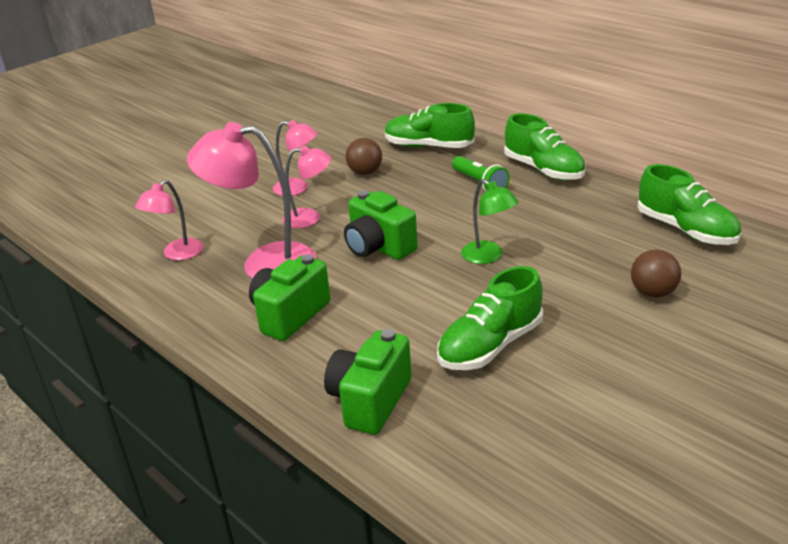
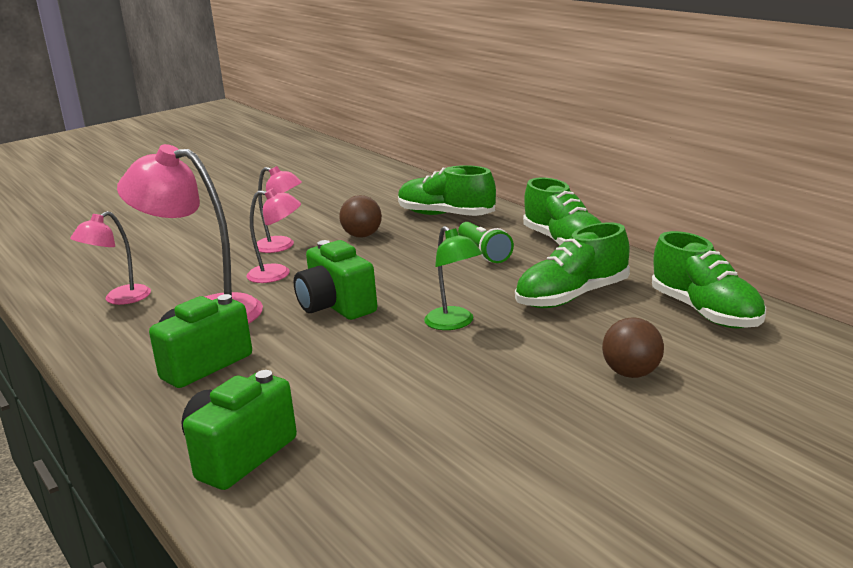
camera: 10 degrees right, 10 degrees down
green shoe [437,266,543,370] -> green shoe moved to [515,222,630,308]

